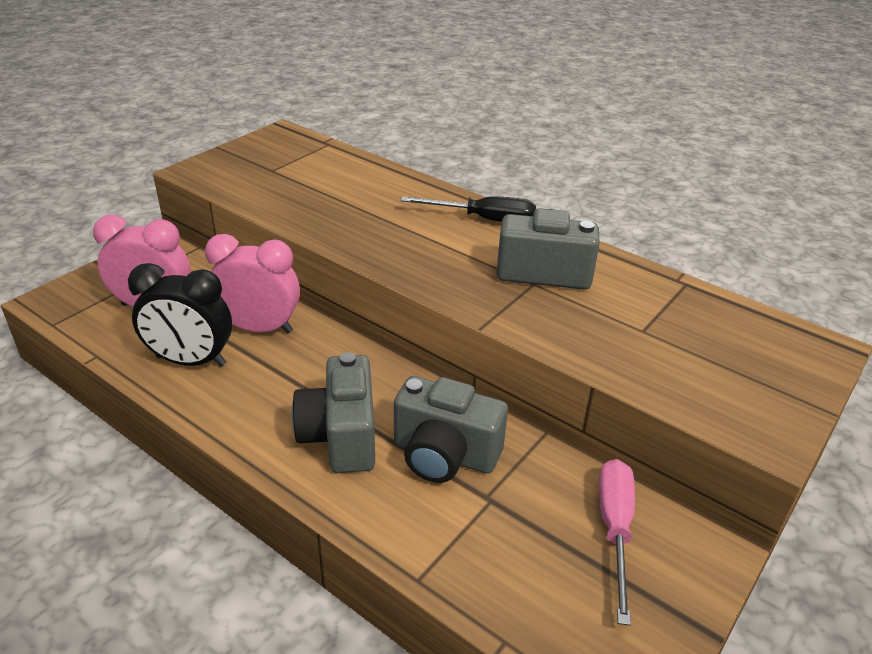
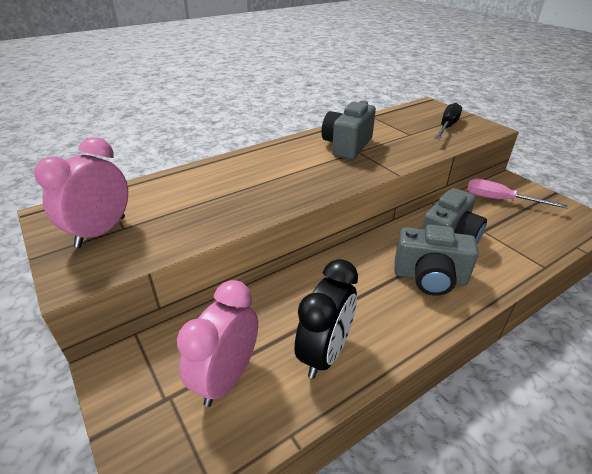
camera: 70 degrees left, 0 degrees up
pink clock [205,234,300,333] -> pink clock moved to [34,137,128,248]
black screwdriver [401,196,536,222] -> black screwdriver moved to [435,103,462,140]

